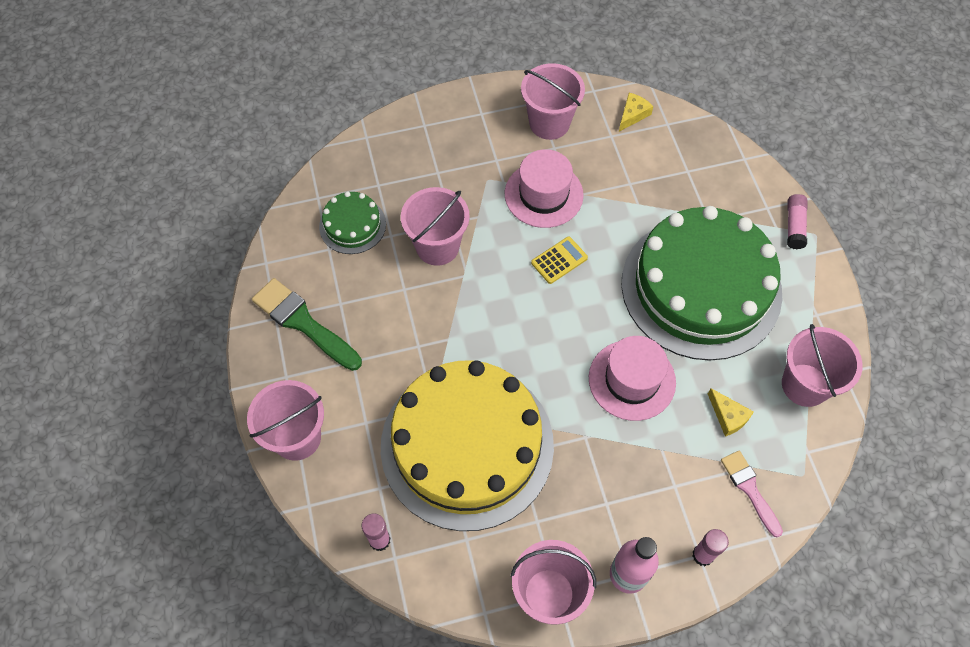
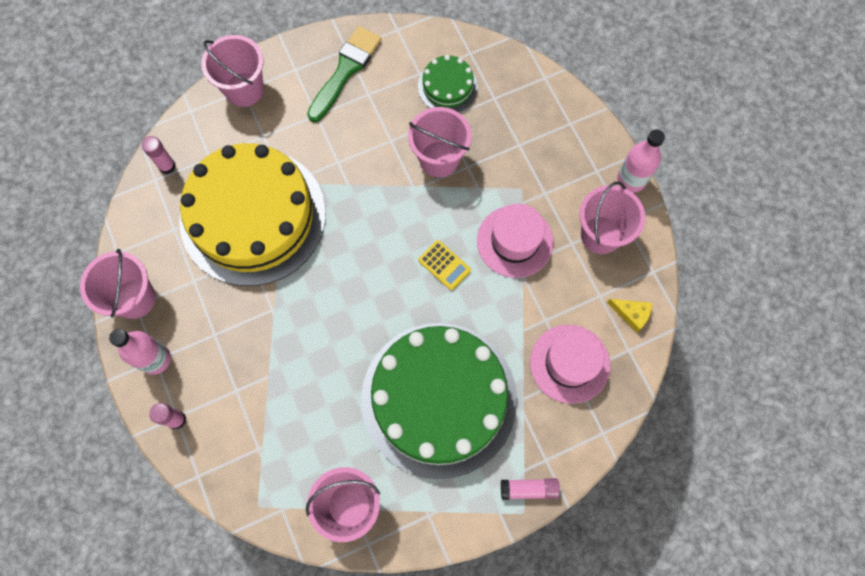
camera: 80 degrees right, 10 degrees up
pink hat [589,336,676,421] -> pink hat moved to [530,325,610,404]
yellow cheese [708,388,754,437] -> none
pink brush [721,451,783,537] -> none
none -> pink bottle [617,129,665,193]

